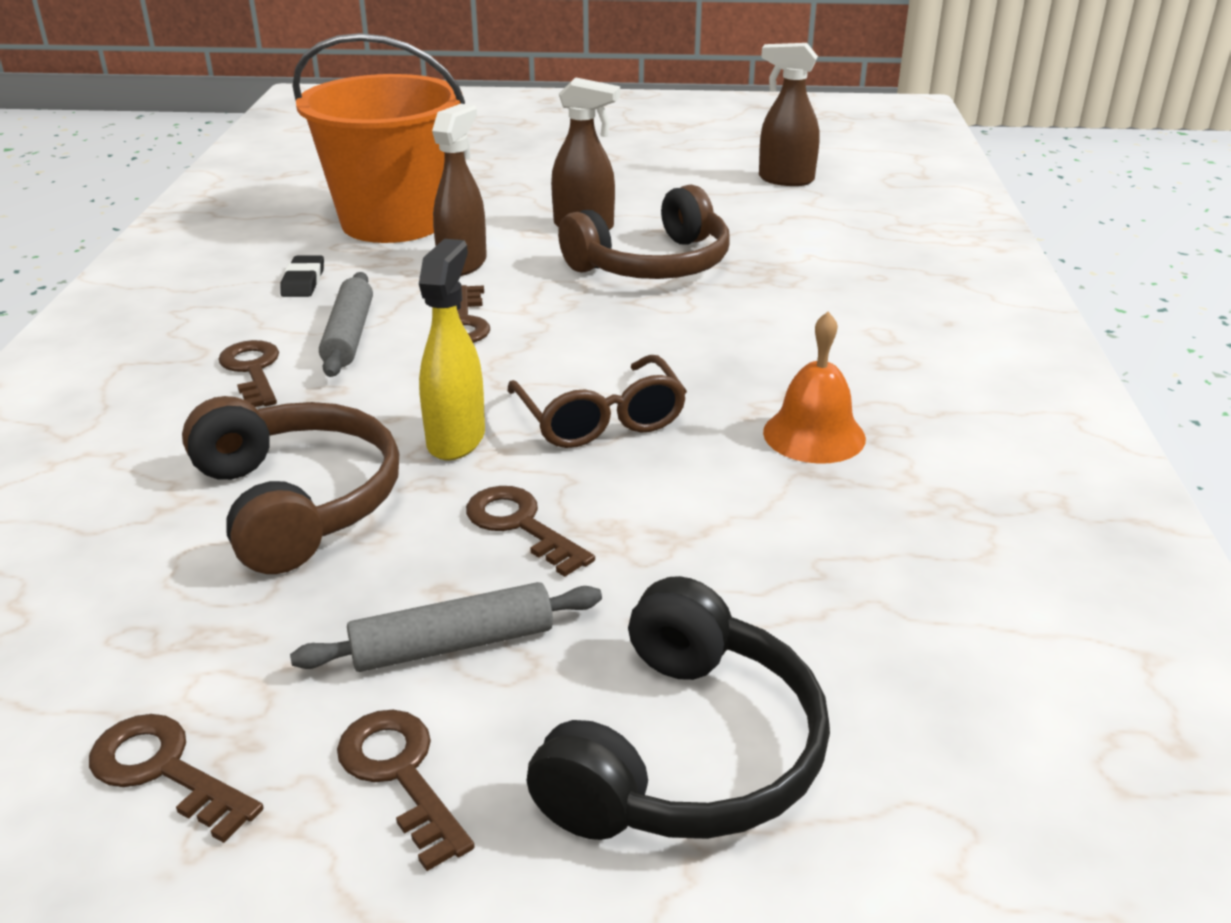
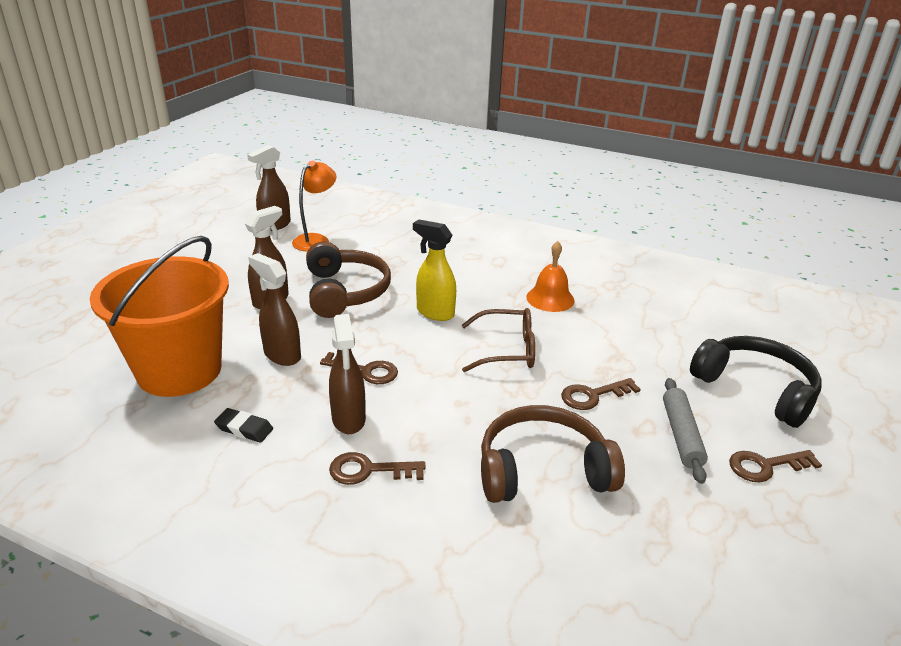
camera: 70 degrees left, 0 degrees up
brown key [89,714,264,843] -> none
grey rolling pin [319,272,373,377] -> brown spray bottle [329,314,366,434]
yellow spray bottle [419,239,485,460] -> yellow spray bottle moved to [413,219,456,321]
none -> orange lamp [292,161,337,251]

